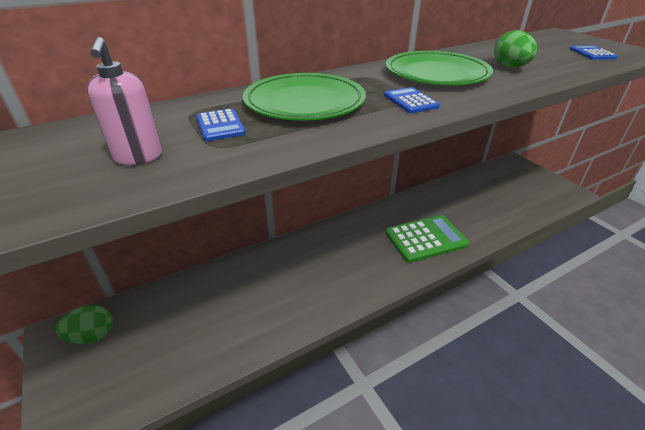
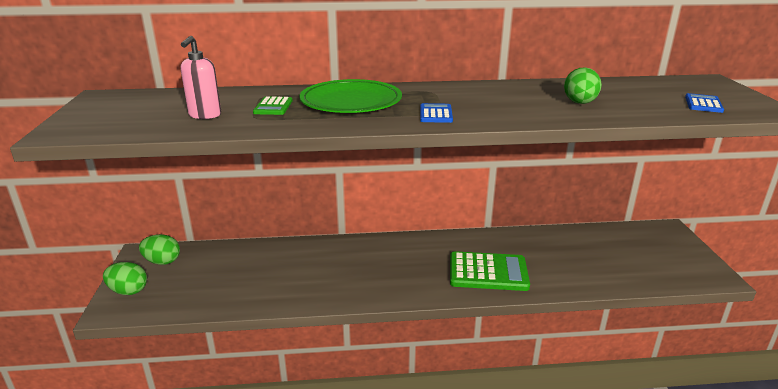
camera: 25 degrees right, 10 degrees down
blue calculator [196,109,246,141] -> green calculator [253,96,293,115]
green plate [386,51,493,85] -> none
none -> green egg [103,262,147,295]

